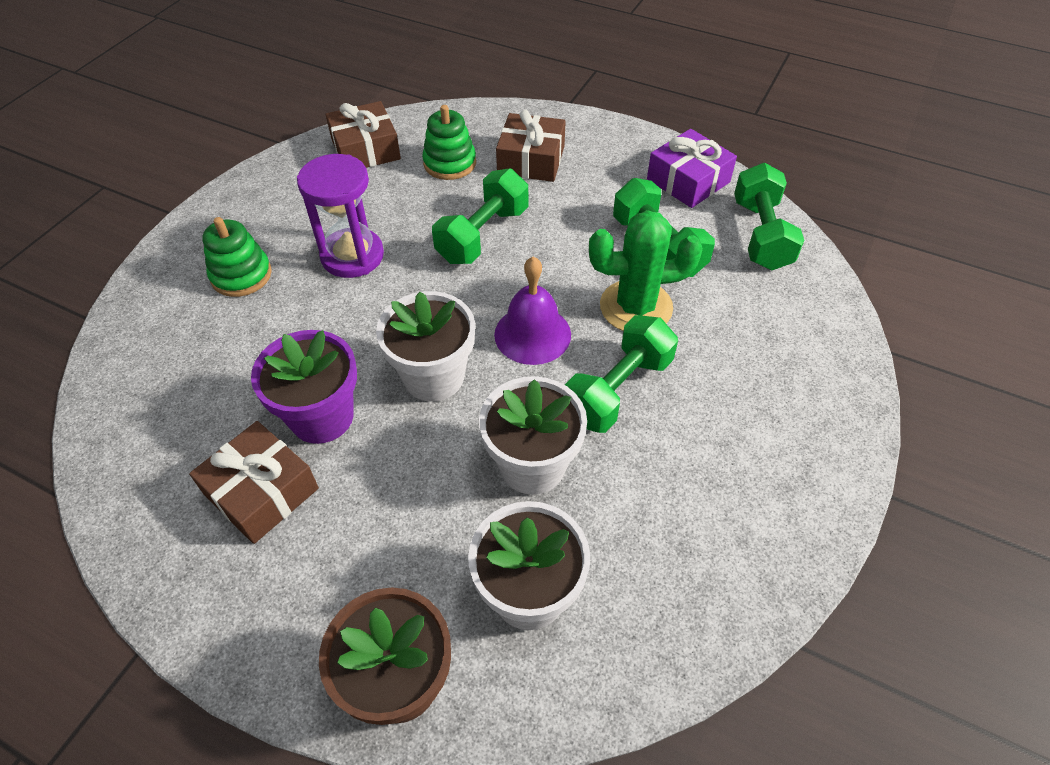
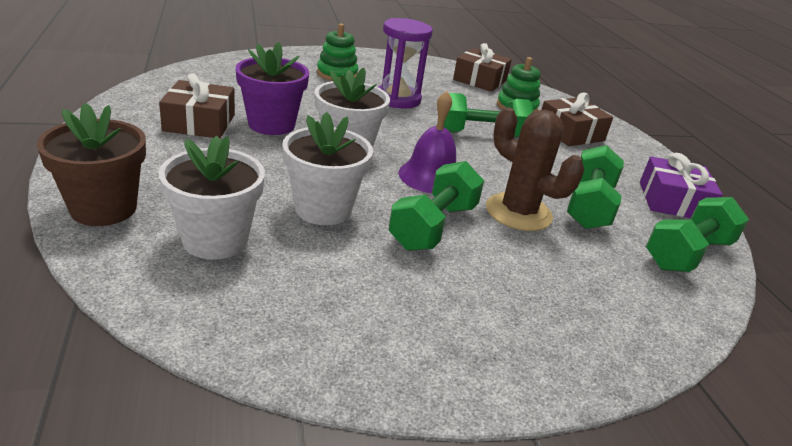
camera: 45 degrees right, 20 degrees down
green dumbbell [565,315,678,433] -> green dumbbell turned 60 degrees counterclockwise [389,161,484,251]
green cactus [589,210,703,331] -> brown cactus [486,107,584,231]

